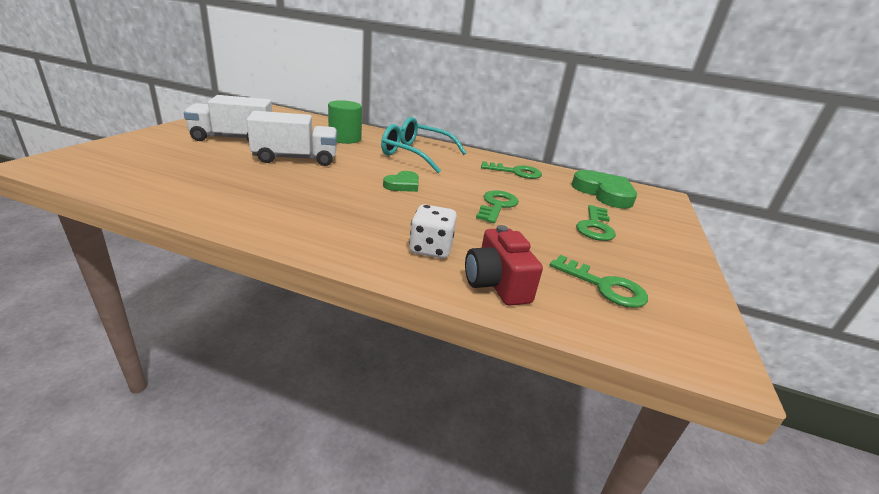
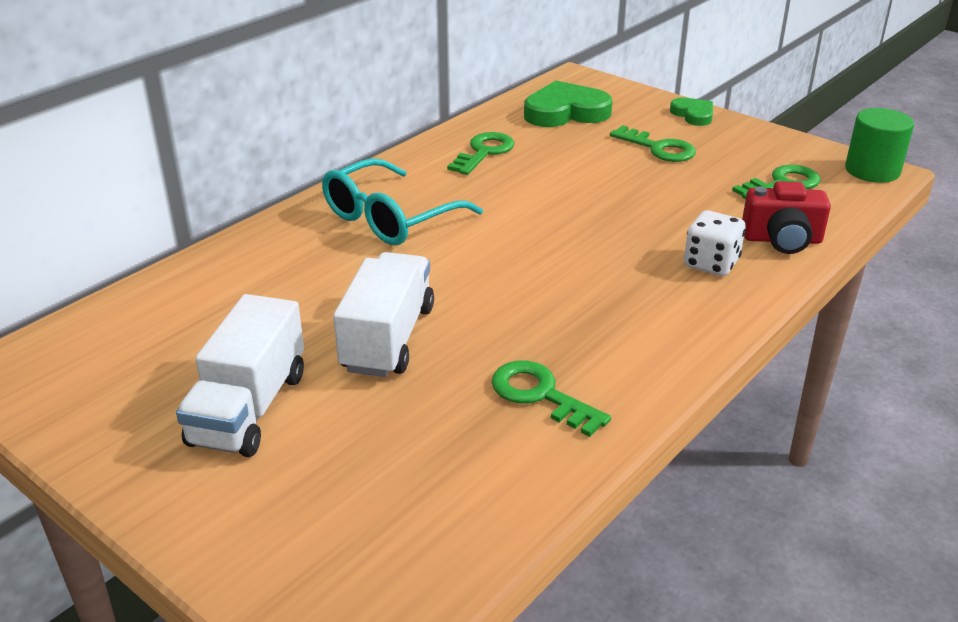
camera: 65 degrees left, 5 degrees up
green cylinder [328,100,362,144] -> green cylinder moved to [845,108,914,183]
green heart [383,171,419,192] -> green heart moved to [670,97,713,126]
green key [476,190,519,223] -> green key moved to [491,360,611,437]

